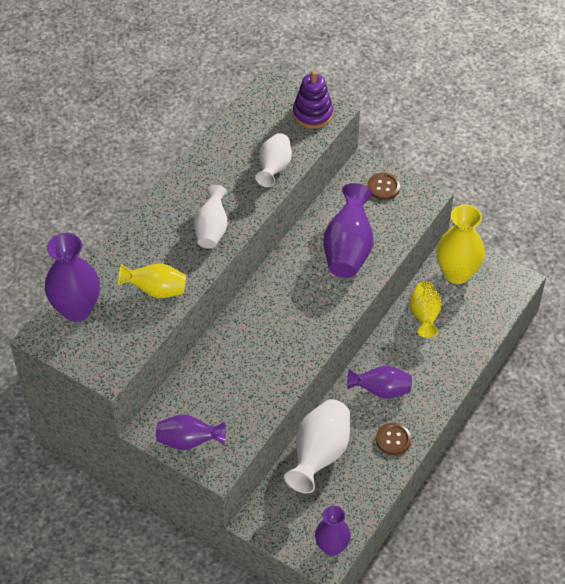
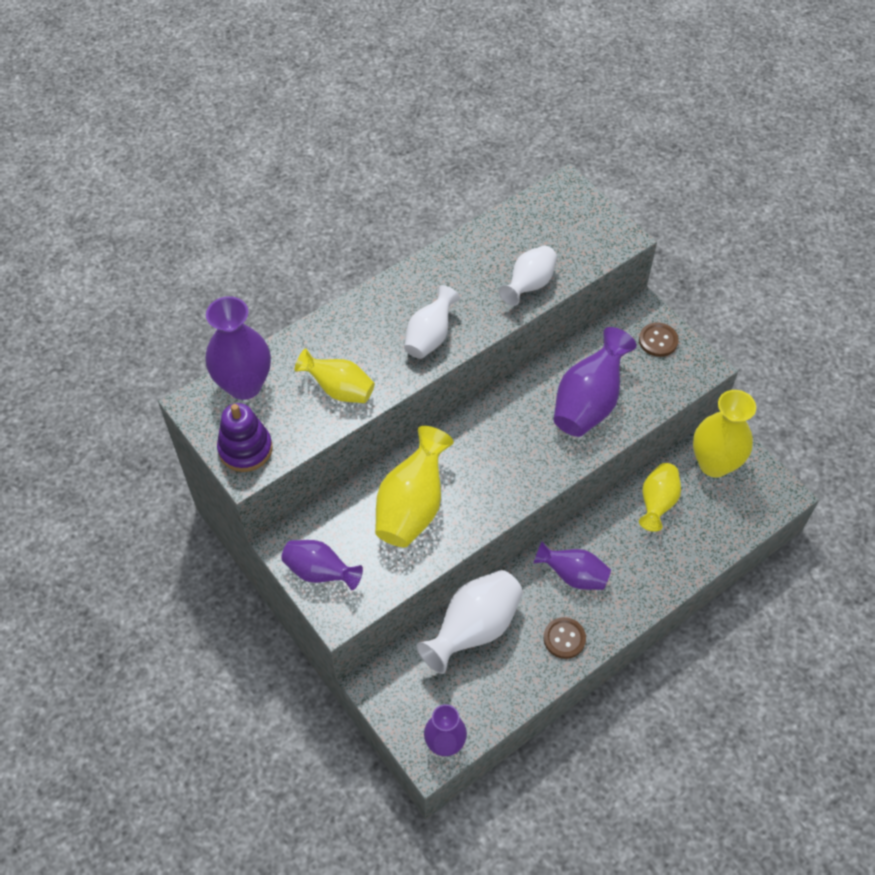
camera: 20 degrees right, 5 degrees up
purple stacking toy [293,71,333,129] -> purple stacking toy moved to [217,403,273,472]
none -> yellow vase [375,426,454,547]

